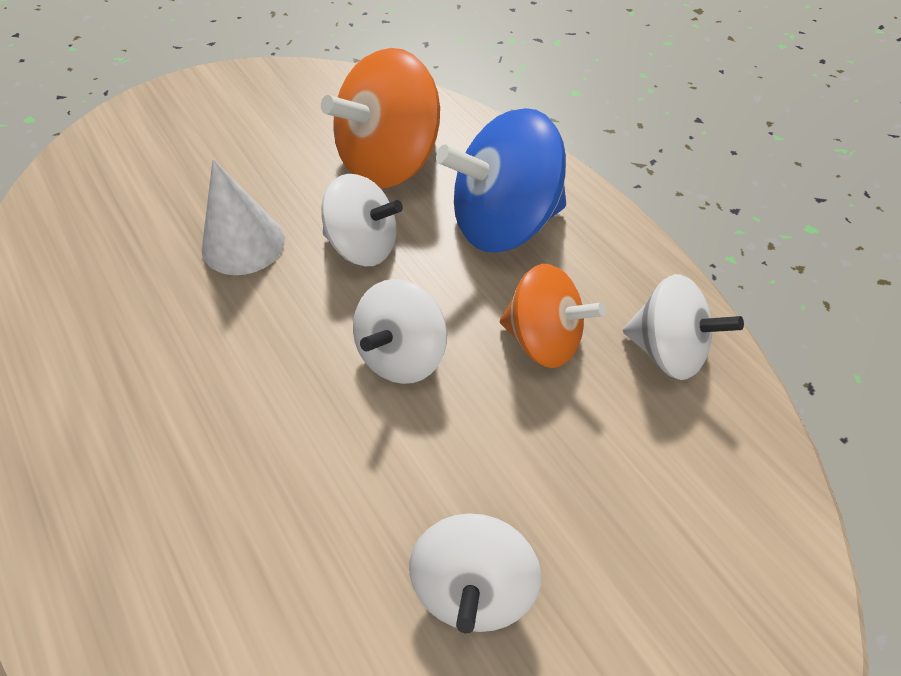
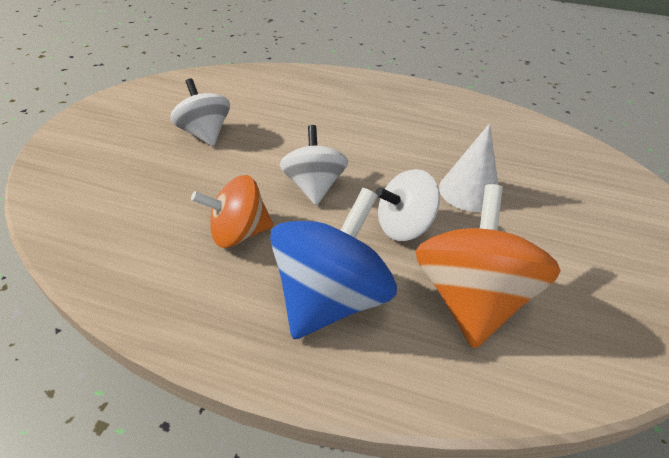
camera: 140 degrees right, 10 degrees down
white spinning top [623,274,744,380] -> none

